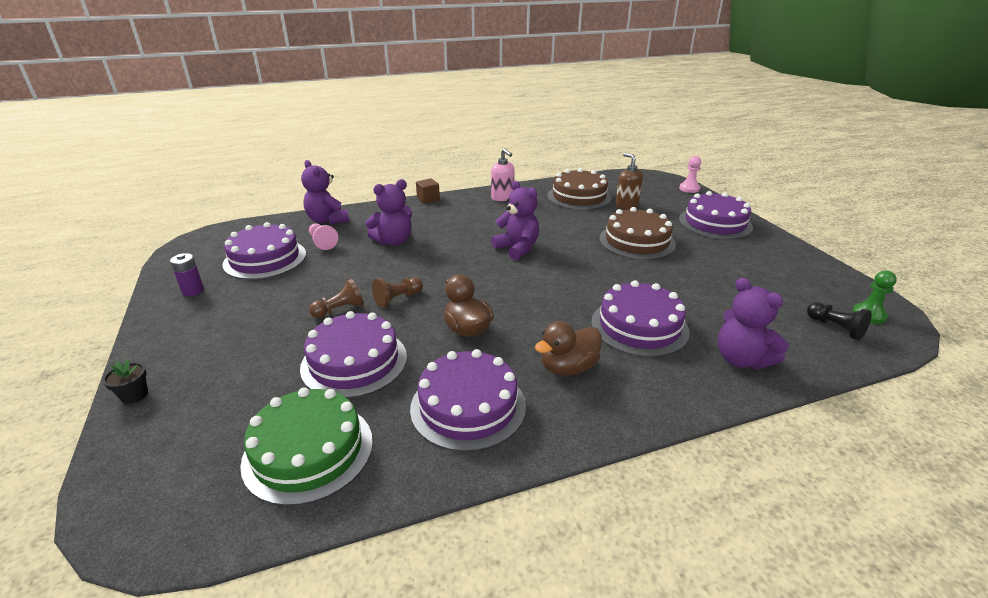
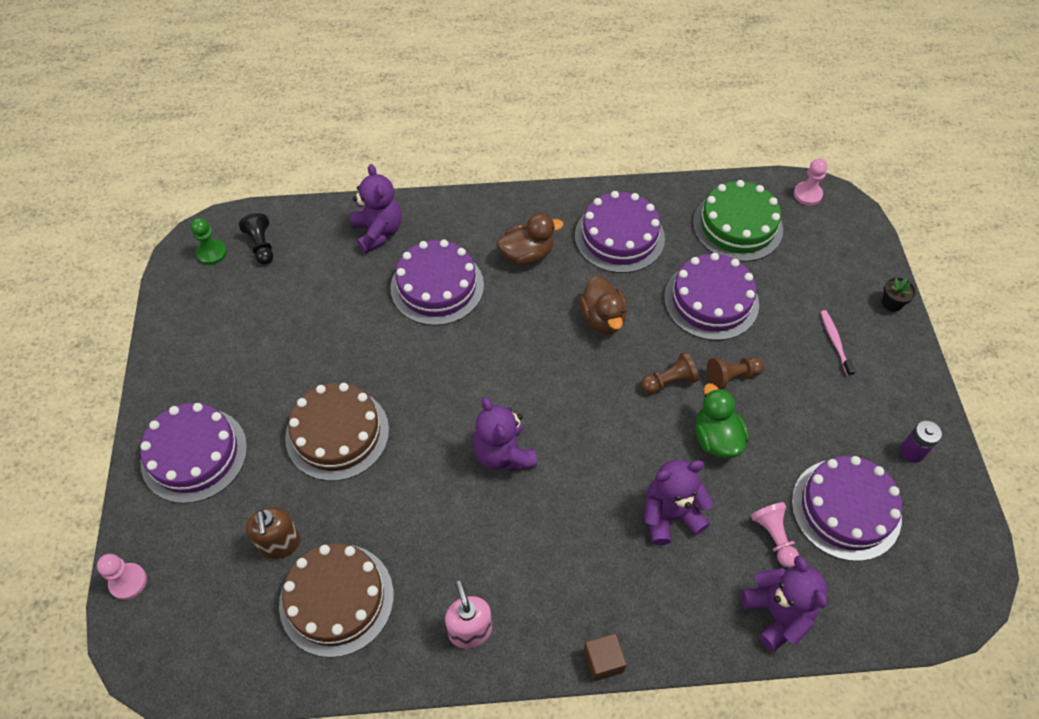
camera: 165 degrees left, 25 degrees up
none -> green duck [695,383,749,458]
none -> pink pawn [794,158,828,205]
none -> pink toothbrush [821,310,855,377]

